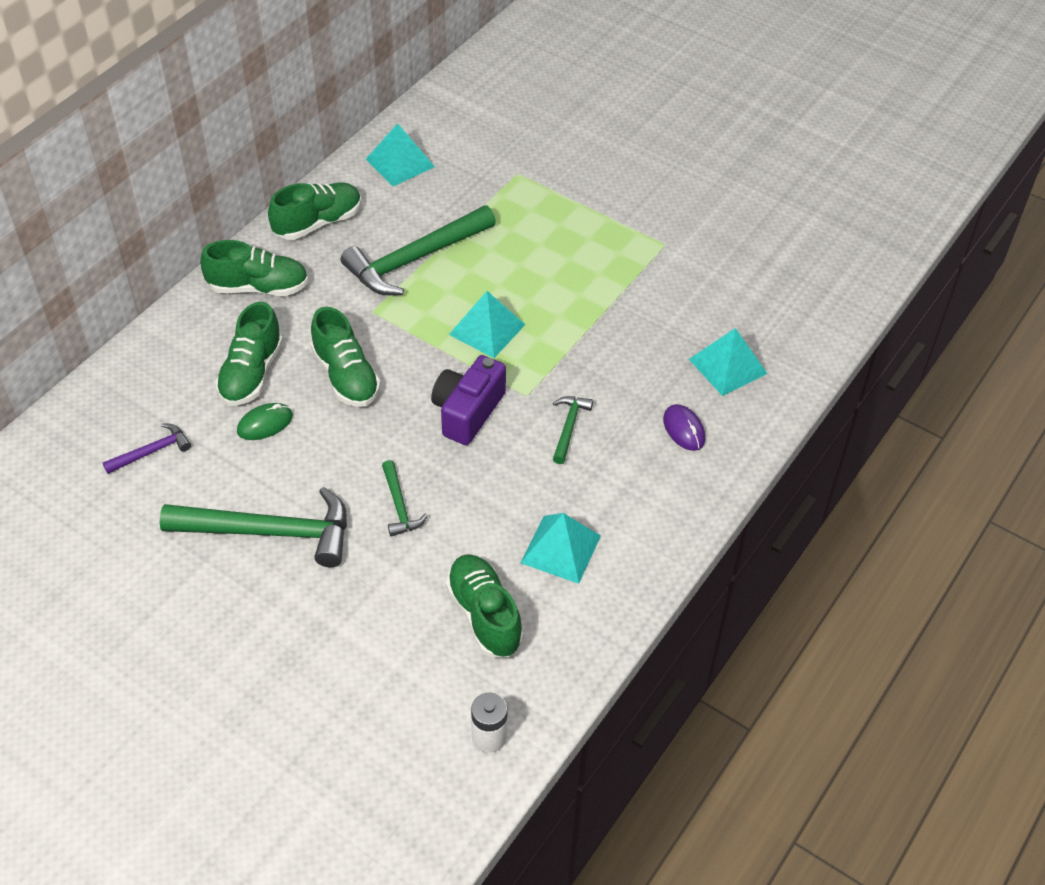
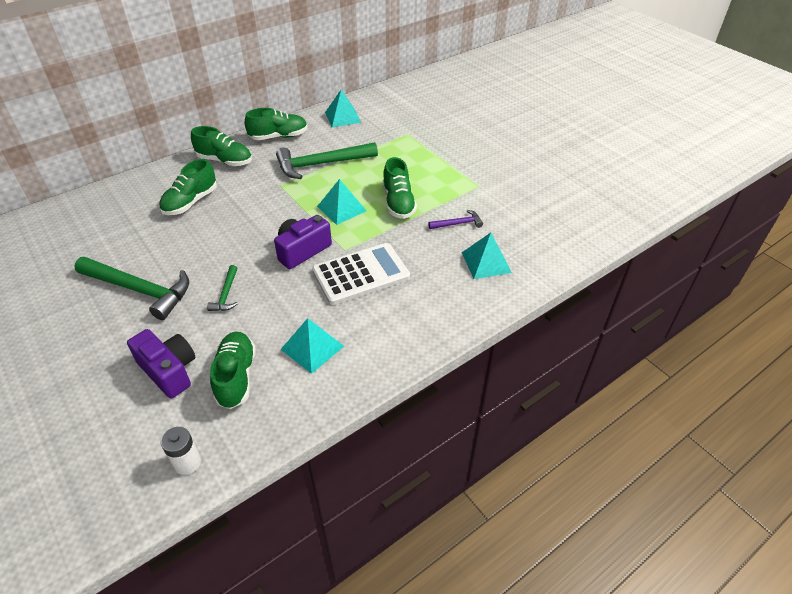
camera: 20 degrees right, 5 degrees down
purple hammer [103,423,191,474] -> purple hammer moved to [428,210,483,229]
green mouse [237,403,293,440] -> none
green shoe [311,307,381,407] -> green shoe moved to [383,157,417,219]
green hammer [553,396,593,464] -> white calculator [312,243,410,305]
purple mouse [663,404,705,451] -> none
none -> purple camera [127,329,195,398]

